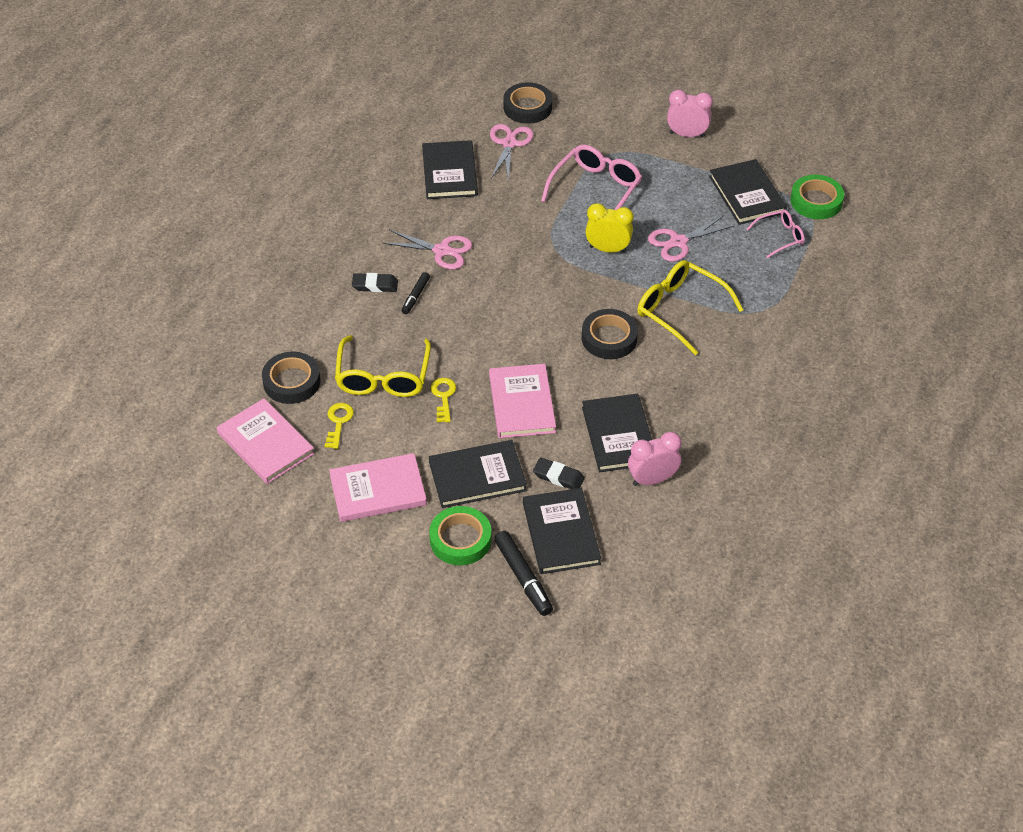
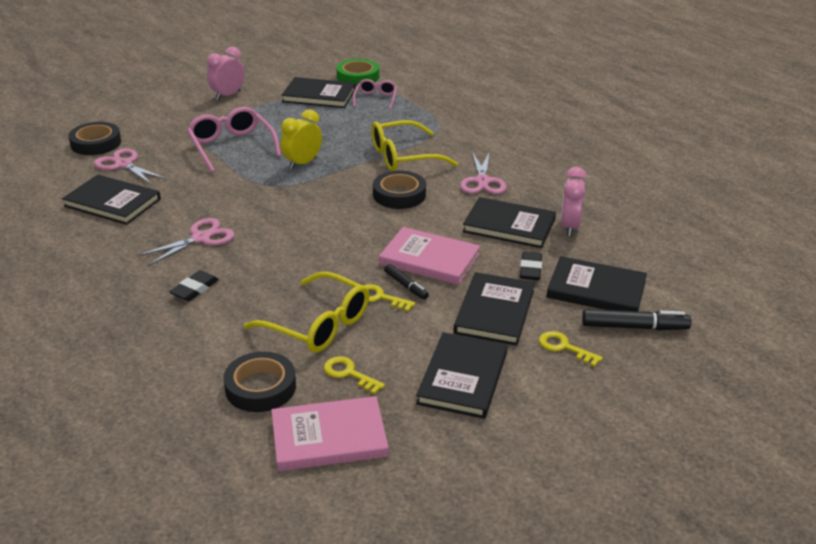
camera: 60 degrees left, 15 degrees down
pink book [329,453,427,522] -> black book [416,332,507,419]
black marker [402,272,430,314] -> black marker moved to [384,264,429,300]
green tape [429,506,492,565] -> yellow key [539,331,603,367]
black eraser [533,458,585,489] -> black eraser turned 45 degrees counterclockwise [520,252,542,280]
pink scissors [648,216,734,262] -> pink scissors moved to [460,151,506,194]

